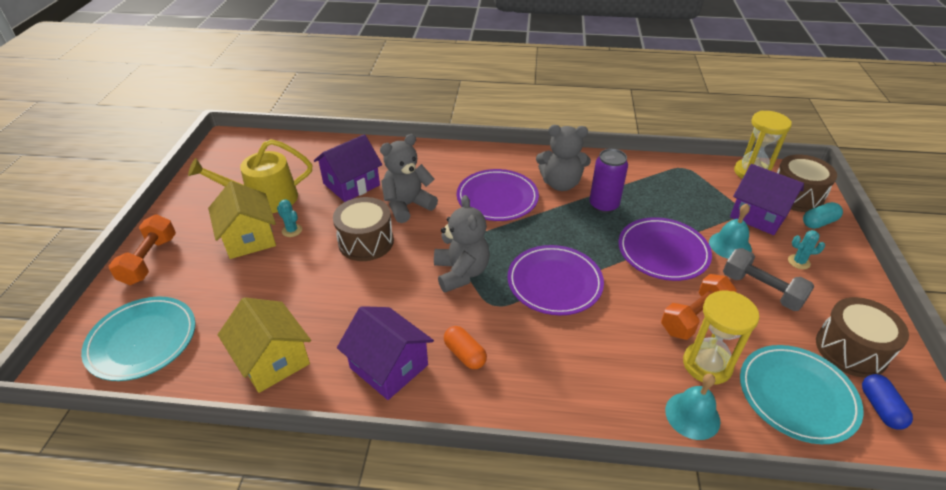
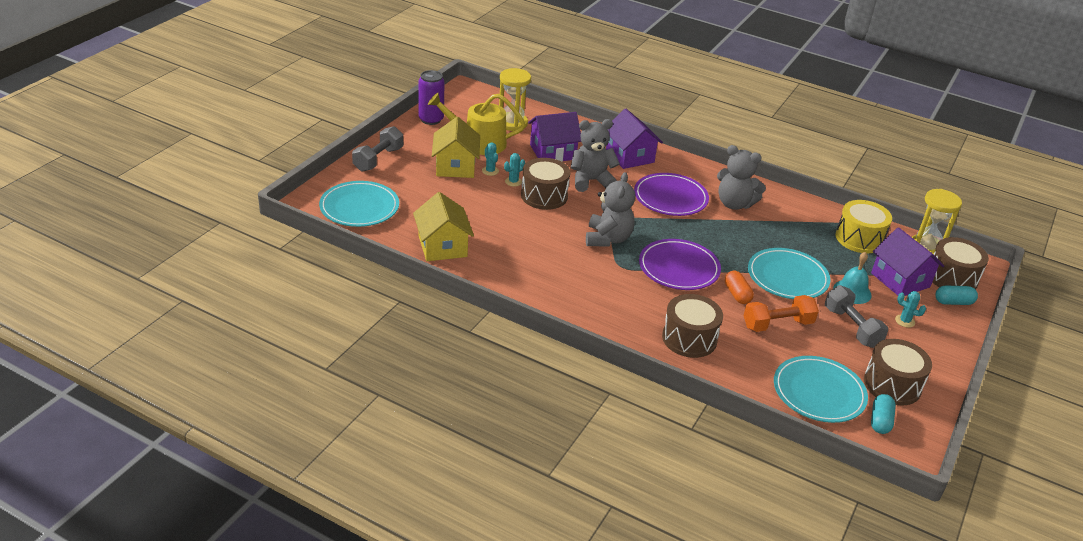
camera: 20 degrees right, 5 degrees down
orange dumbbell [109,214,176,285] -> grey dumbbell [352,126,403,172]
purple house [337,306,434,400] -> purple house moved to [606,109,663,169]
orange capsule [444,326,487,369] -> orange capsule moved to [725,271,754,304]
purple can [589,149,628,213] -> purple can moved to [418,70,445,125]
purple plate [618,217,712,281] -> turquoise plate [748,248,830,299]
turquoise bell [665,374,720,440] -> none
yellow hourglass [683,291,759,385] -> yellow hourglass moved to [499,68,531,131]
blue capsule [862,374,913,430] -> turquoise capsule [871,394,896,434]
none -> turquoise cactus [504,153,525,187]
none -> brown drum [662,294,723,358]
none -> yellow drum [836,200,892,253]

